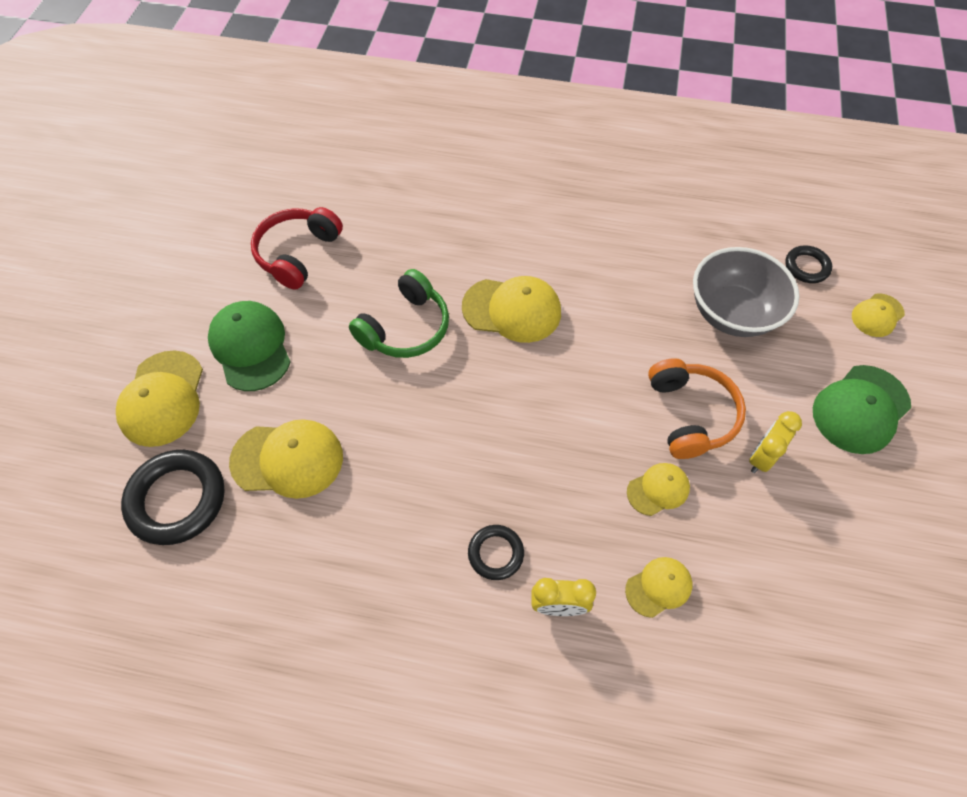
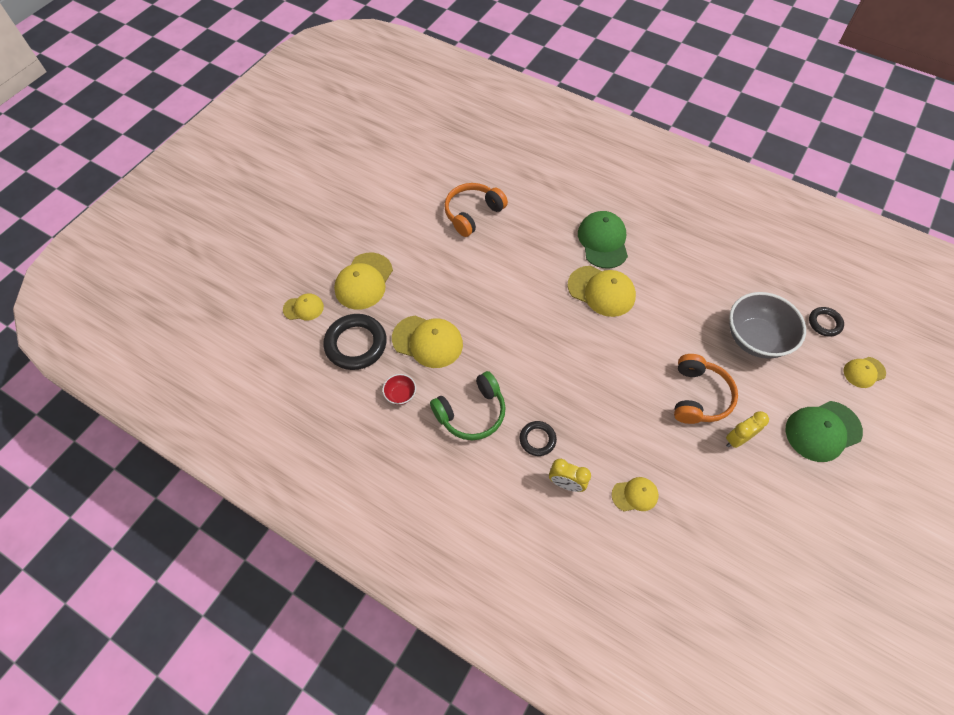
camera: 20 degrees right, 0 degrees up
green cap [208,301,291,391] -> green cap moved to [578,211,628,269]
red headphones [251,207,343,290] -> orange headphones [444,183,508,237]
green headphones [349,269,449,358] -> green headphones moved to [430,371,506,440]
yellow cap [627,463,690,516] -> yellow cap moved to [283,293,324,320]
none -> red bowl [383,374,416,405]

